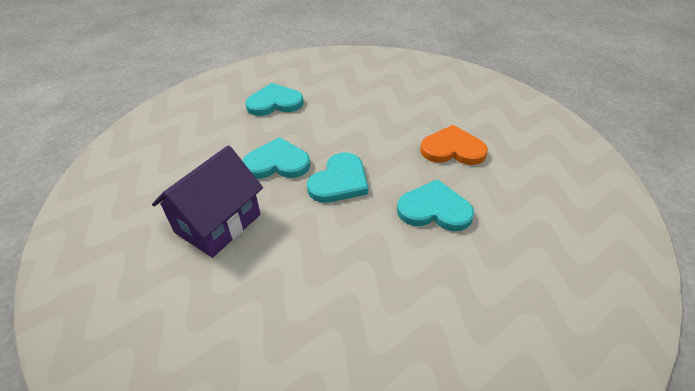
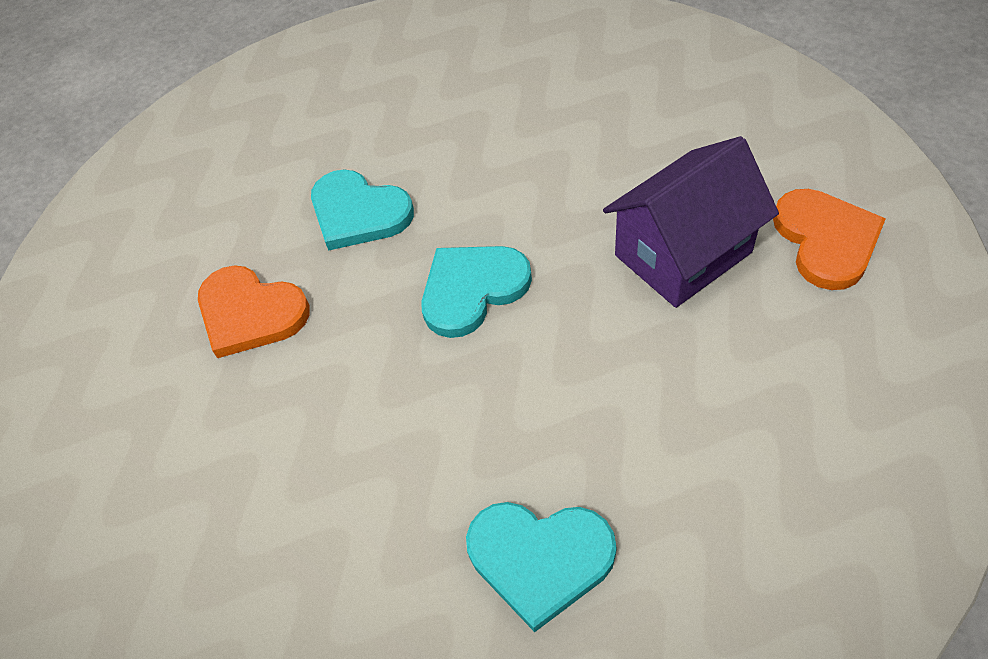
camera: 155 degrees left, 10 degrees up
turquoise heart [242,137,310,179] -> none
none -> orange heart [773,189,886,290]

